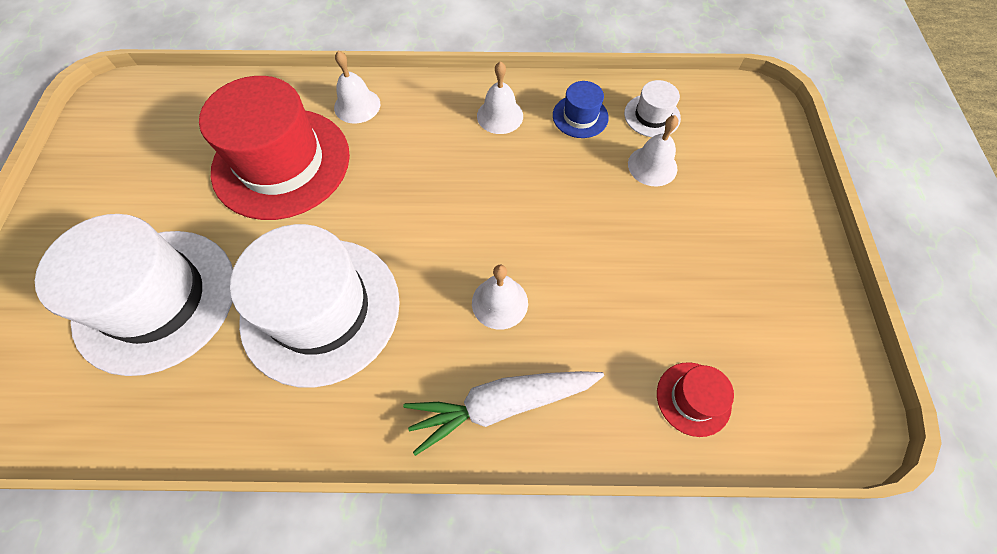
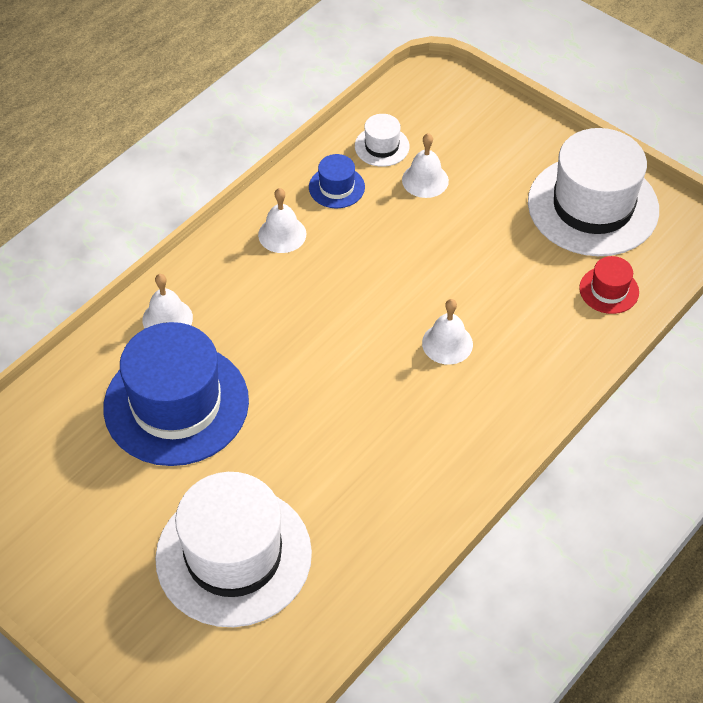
camera: 50 degrees left, 10 degrees down
red hat [199,76,350,220] -> blue hat [103,322,249,466]
white hat [230,224,400,388] -> white hat moved to [528,128,659,256]
white carrot [403,371,604,456] -> none

